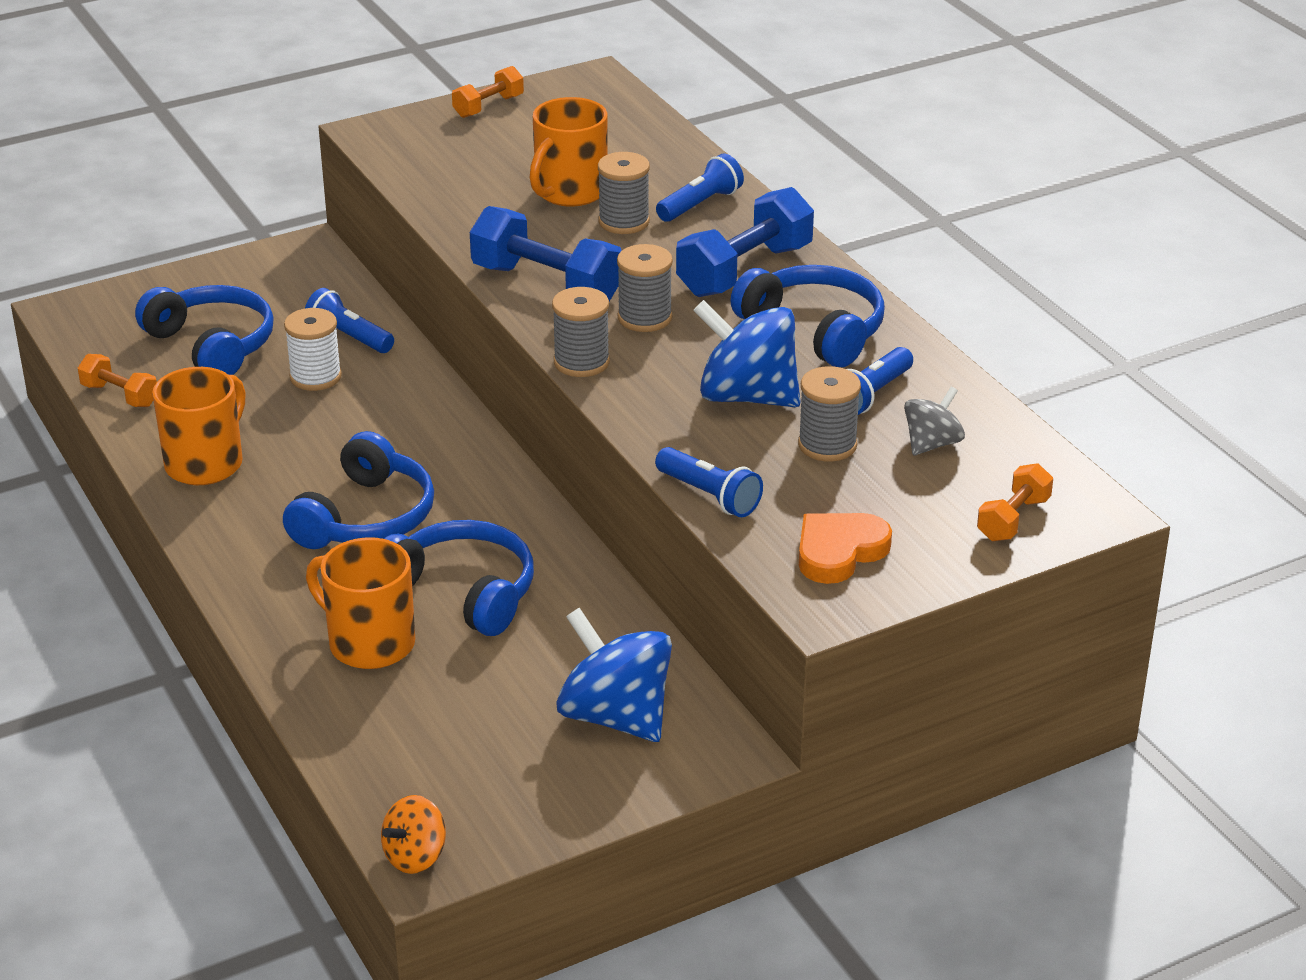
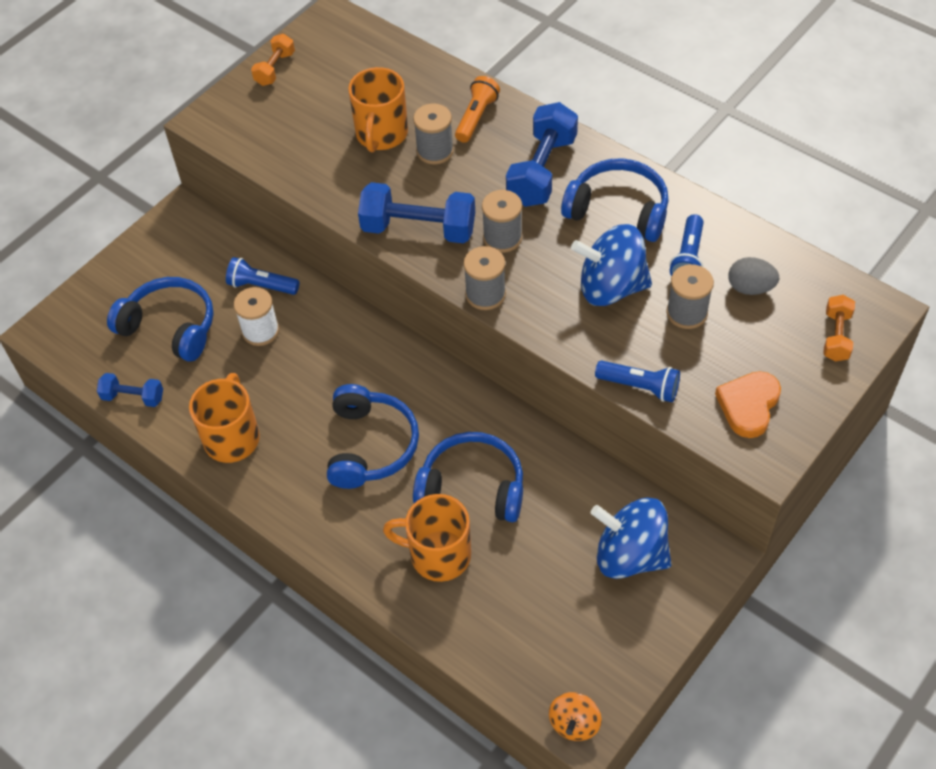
camera: 20 degrees left, 20 degrees up
orange dumbbell [78,354,157,407] -> blue dumbbell [97,373,163,407]
blue flashlight [656,154,744,222] -> orange flashlight [455,76,500,143]
grey spinning top [904,387,965,455] -> grey egg [728,257,779,295]

